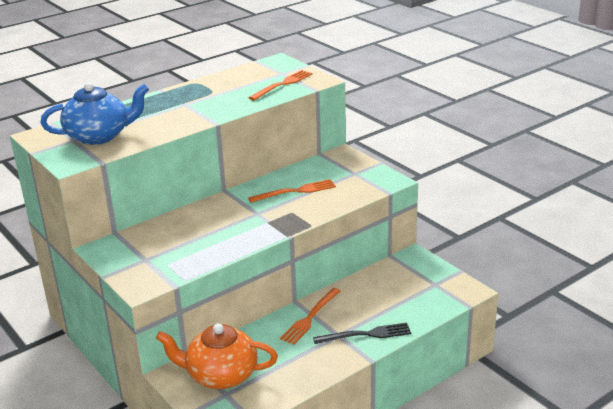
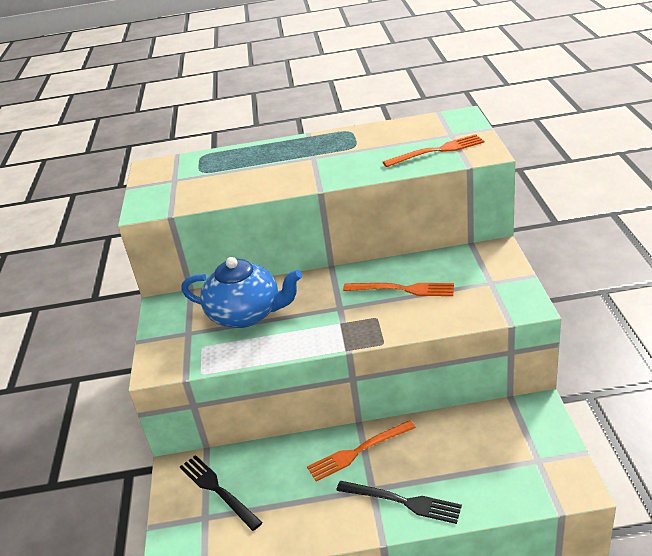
camera: 35 degrees right, 5 degrees up
blue teapot [40,82,149,145] -> blue teapot moved to [181,257,302,328]
orange teapot [156,323,278,389] -> black fork [180,455,263,531]

